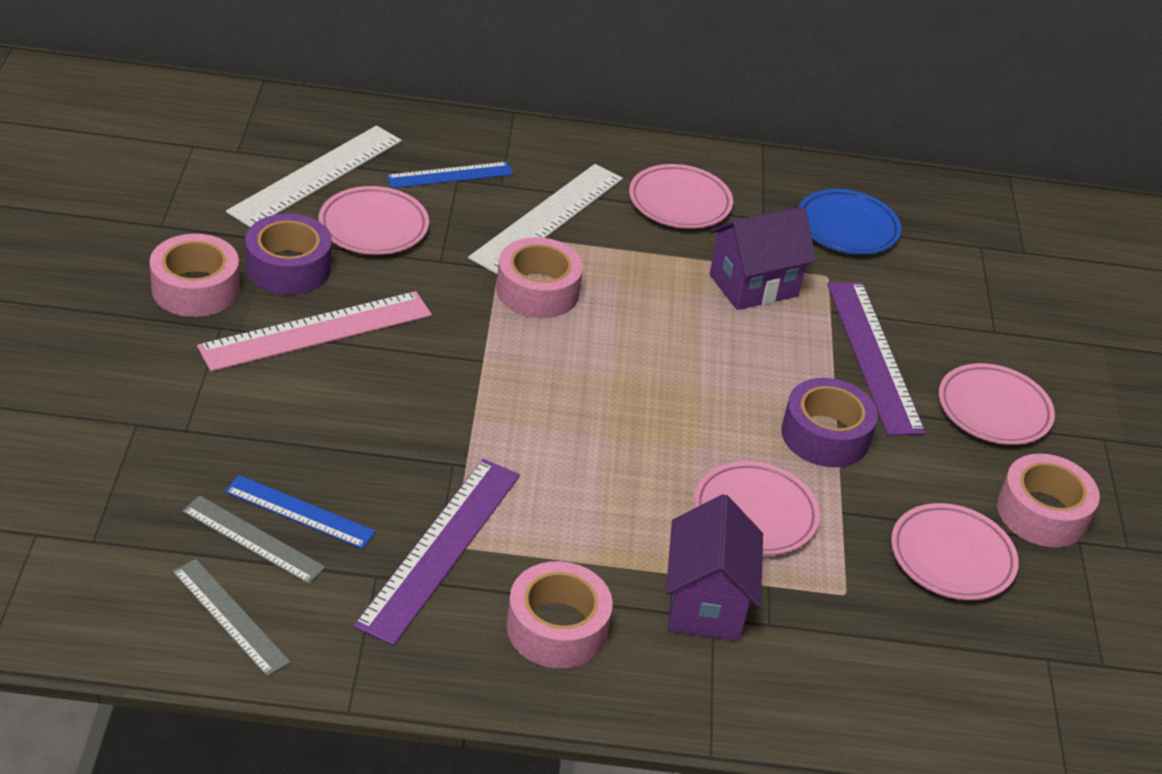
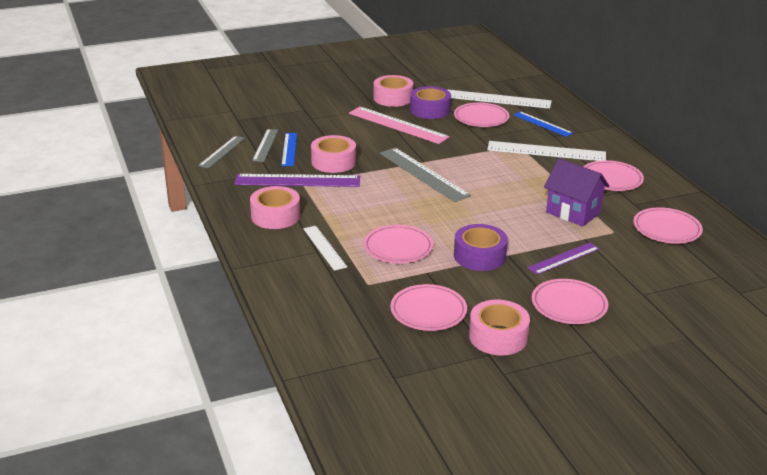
camera: 70 degrees right, 10 degrees down
pink tape [496,237,583,318] -> pink tape moved to [311,135,356,173]
purple house [666,494,763,641] -> white ruler [303,226,347,271]
blue plate [799,189,901,255] -> pink plate [633,207,703,244]
purple ruler [827,282,926,436] -> purple ruler [527,242,599,275], size x0.60
none -> grey ruler [380,148,471,202]

